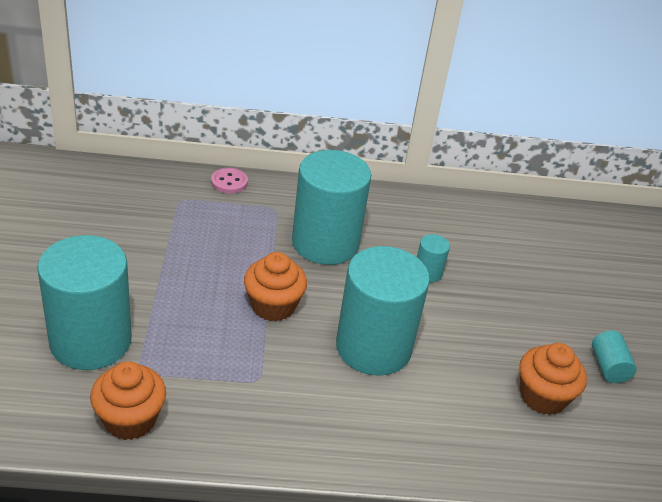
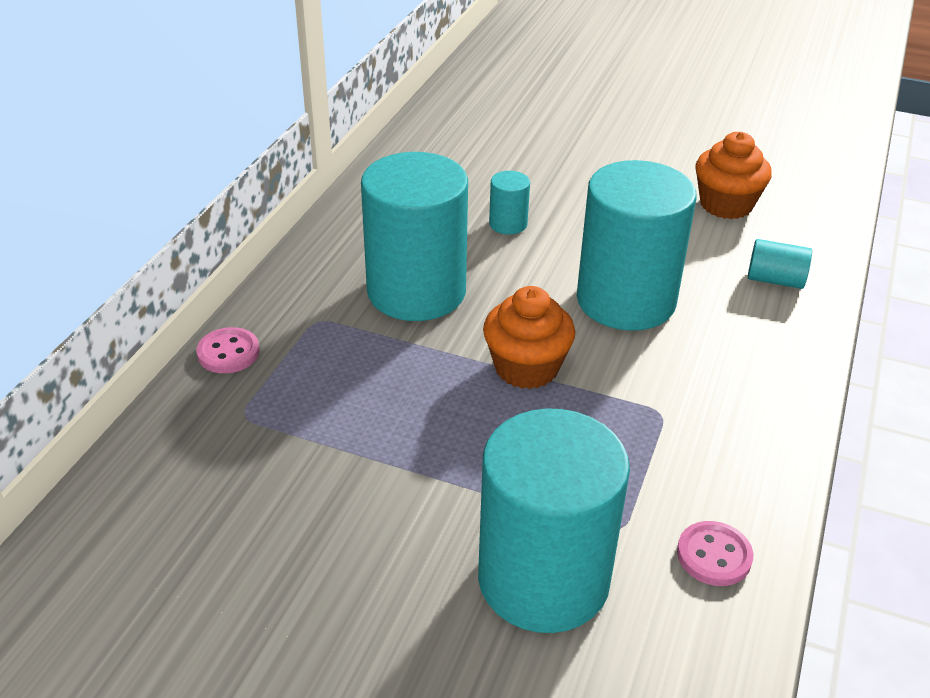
camera: 65 degrees left, 0 degrees up
orange cupcake [90,361,166,440] -> pink button [677,521,753,586]
turquoise cylinder [592,330,637,383] -> turquoise cylinder moved to [748,239,812,289]

